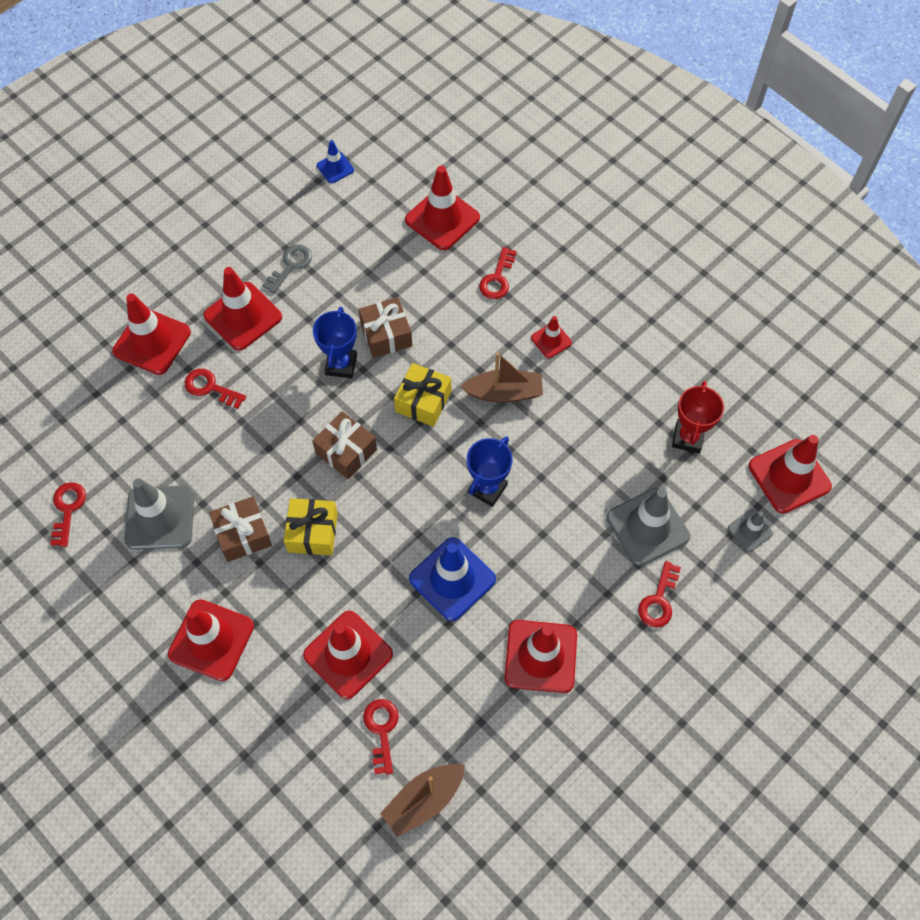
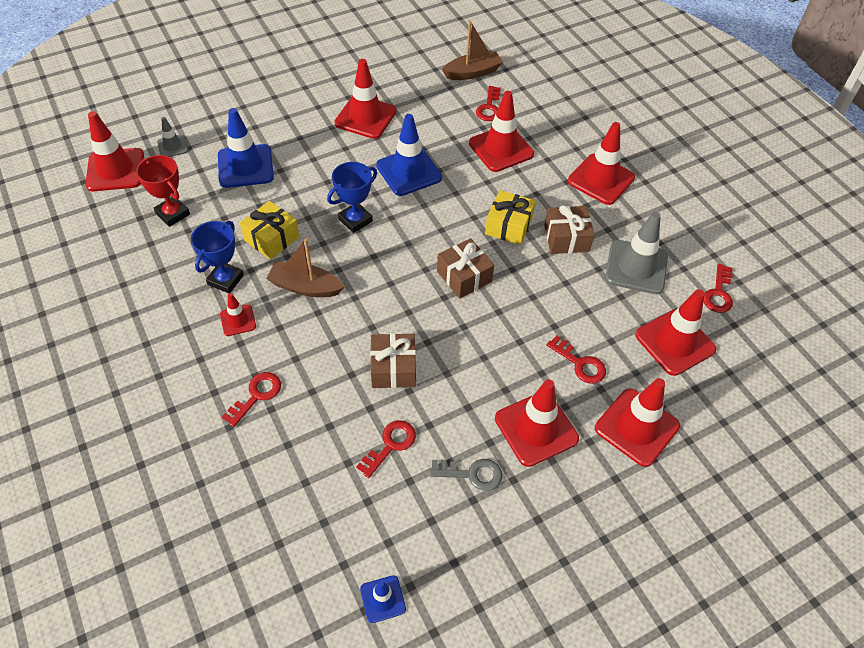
camera: 165 degrees left, 10 degrees down
grey key [262,245,312,293] -> grey key turned 135 degrees counterclockwise [430,459,503,491]
blue trophy [313,307,357,378] -> blue trophy moved to [191,221,244,293]
yellow gift [394,363,451,427] -> yellow gift moved to [240,201,299,260]
red traffic cone [405,166,480,250] -> red traffic cone moved to [635,289,716,376]
grey traffic cone [606,488,690,566] -> blue traffic cone [218,108,274,188]
red key [638,561,681,628] -> red key moved to [356,420,416,478]
red trophy [672,381,724,453] -> red trophy turned 75 degrees counterclockwise [136,155,190,227]

